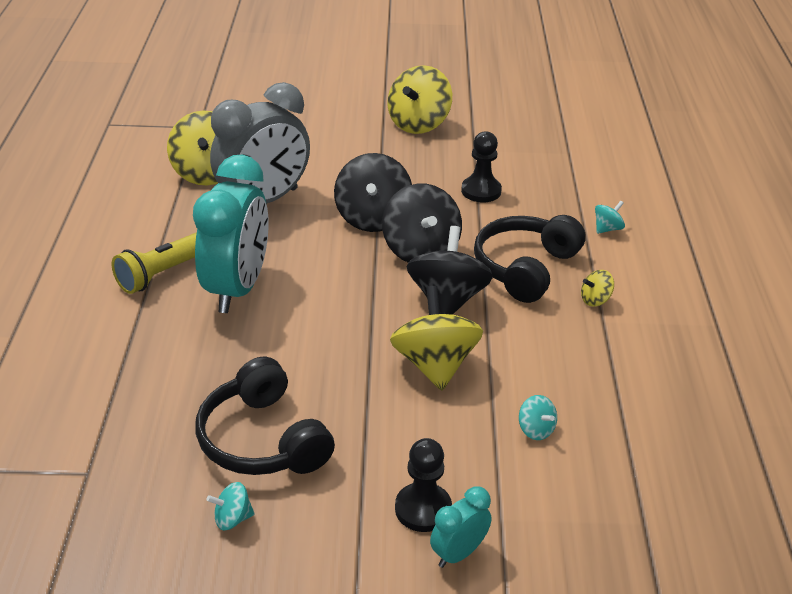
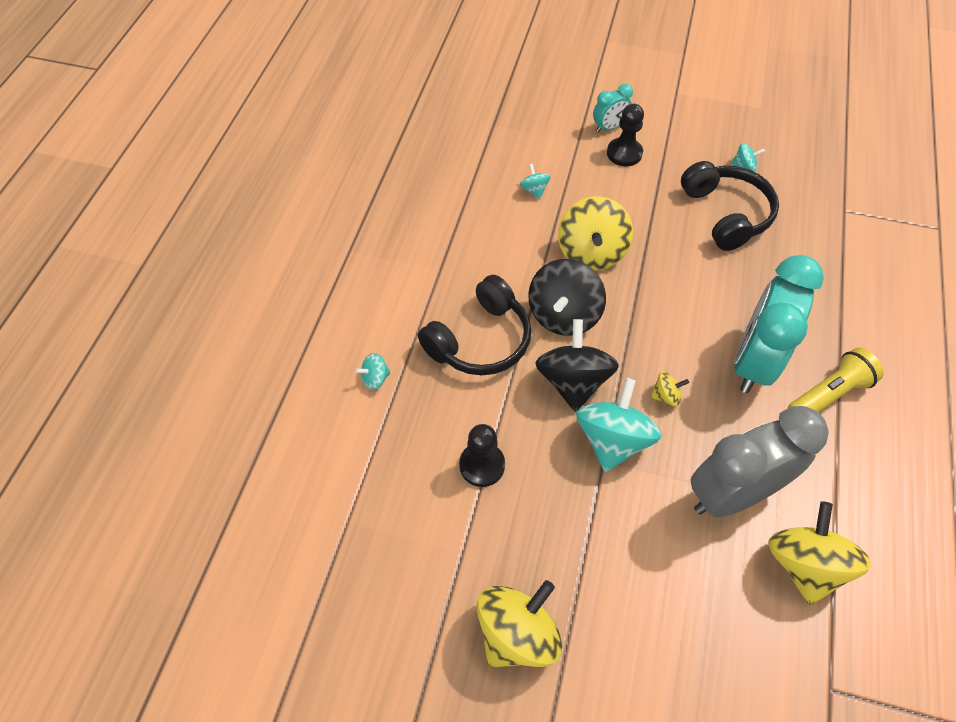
camera: 165 degrees left, 20 degrees up
black spinning top [334,153,412,232] -> turquoise spinning top [576,378,662,472]
yellow spinning top [581,270,614,307] -> yellow spinning top moved to [650,372,689,406]

